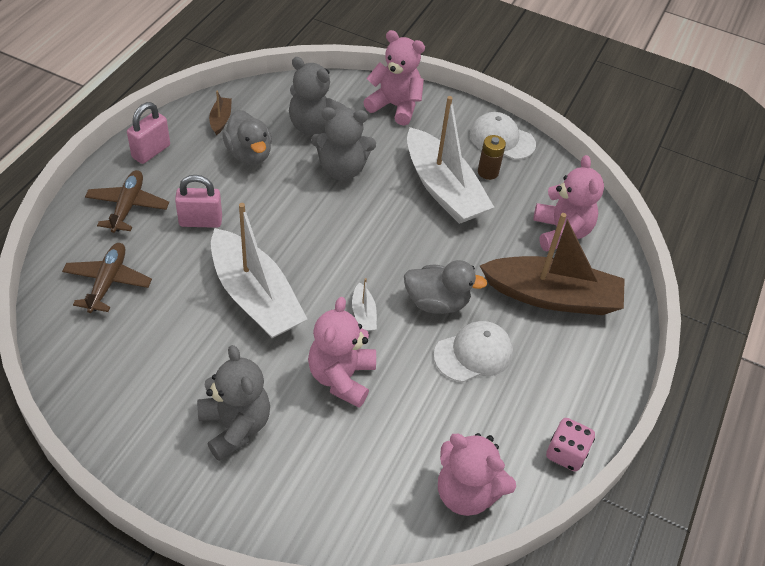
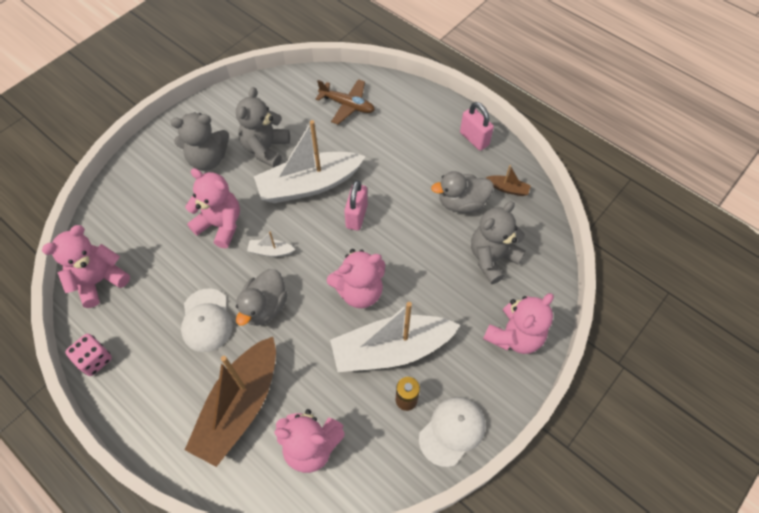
camera: 110 degrees right, 10 degrees up
brown plane [85,170,169,233] -> none
pink padlock [175,175,222,228] -> pink padlock moved to [344,180,368,231]
grey teddy bear [311,107,376,180] -> grey teddy bear moved to [236,87,290,168]
none -> pink teddy bear [327,249,385,308]

